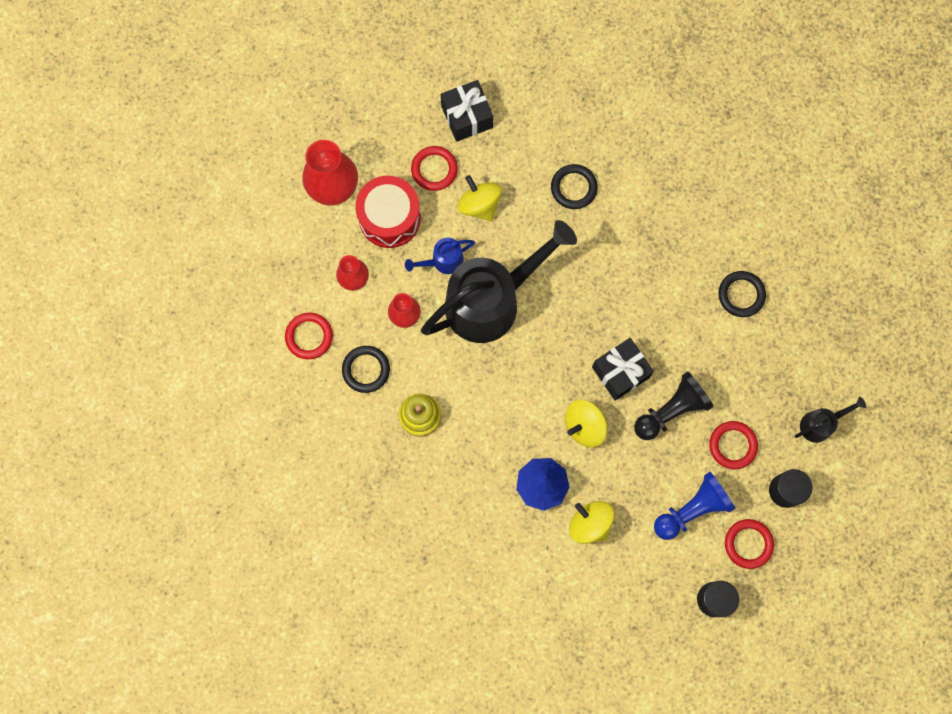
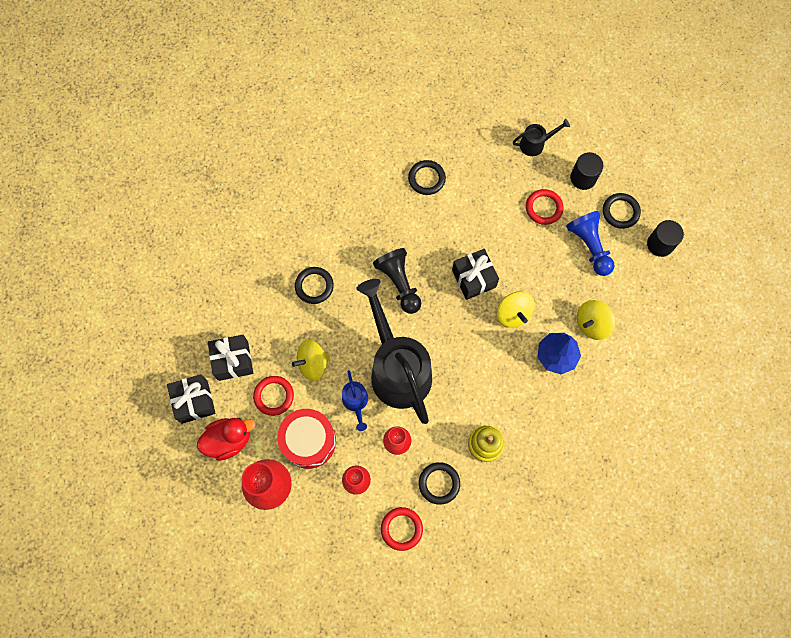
camera: 80 degrees left, 5 degrees down
black pawn [634,371,714,440] -> black pawn moved to [373,248,421,314]
red ring [725,519,774,569] -> black ring [603,193,641,229]
black watering can [795,397,866,443] -> black watering can turned 90 degrees clockwise [513,119,570,156]
none -> black gift [167,374,216,424]
none -> red duck [197,418,256,461]

